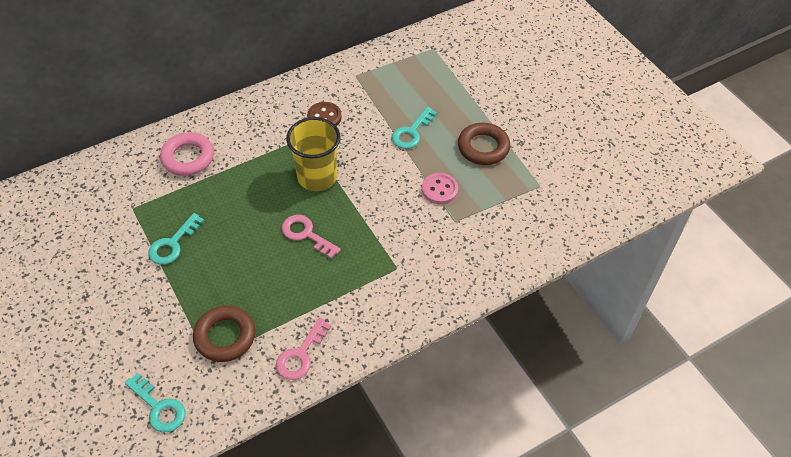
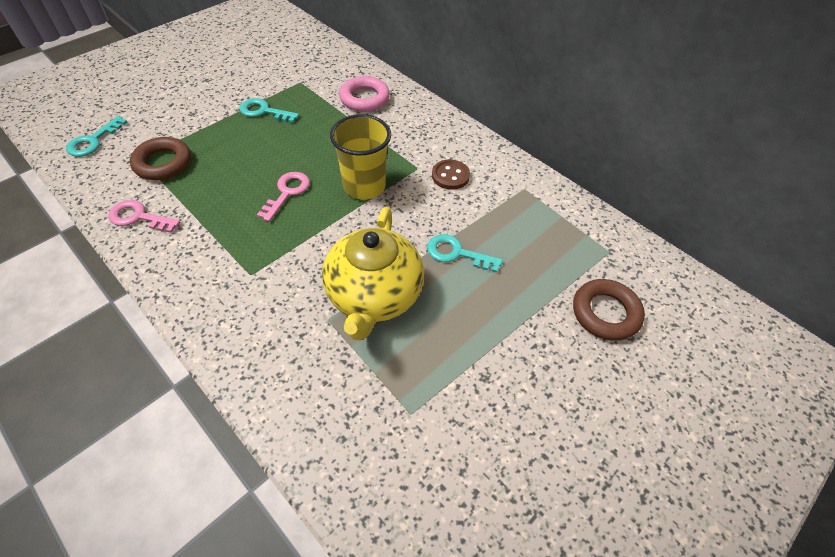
camera: 75 degrees right, 0 degrees up
pink button [422,173,458,204] -> yellow teapot [322,207,424,341]
brown ring [458,123,510,165] -> brown ring moved to [573,279,645,341]

